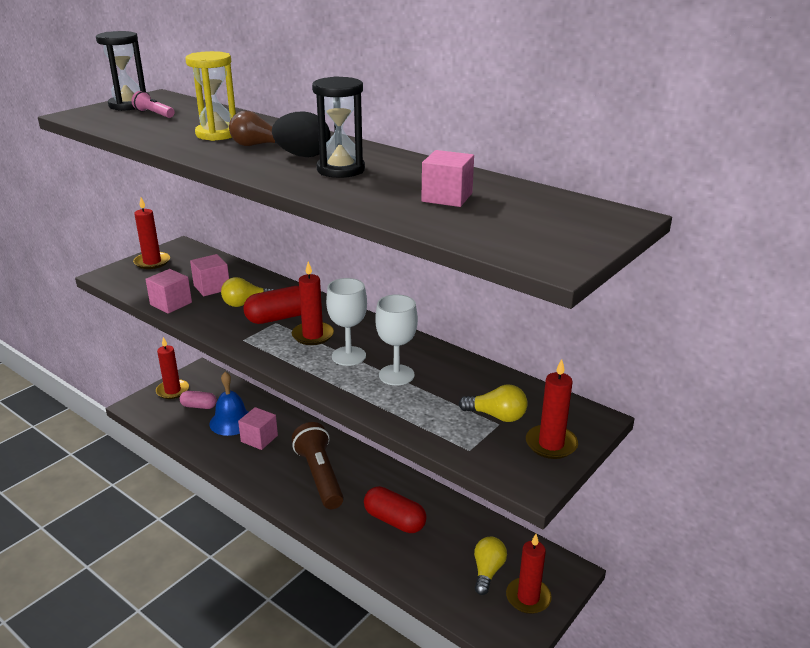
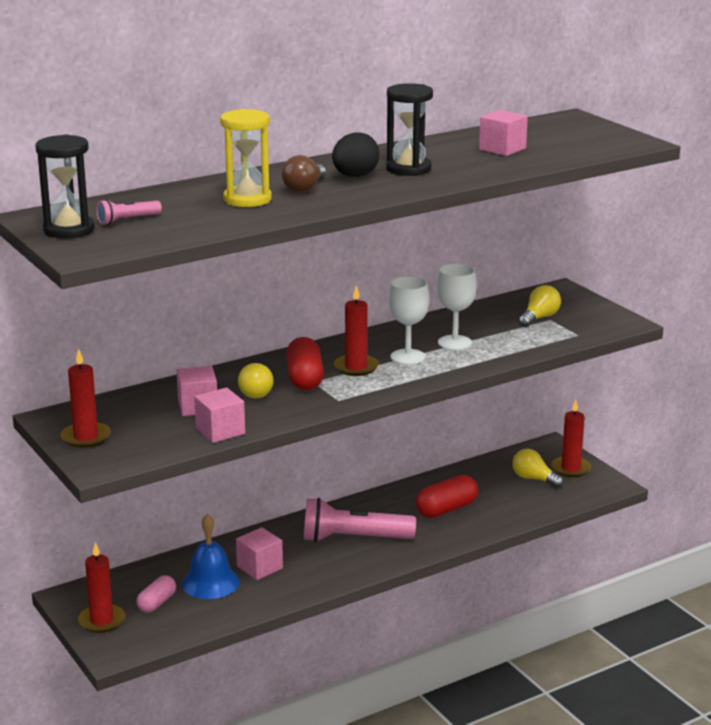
camera: 70 degrees left, 5 degrees down
brown flashlight [292,422,344,509] -> pink flashlight [304,498,416,542]
red candle [526,359,578,459] -> none

